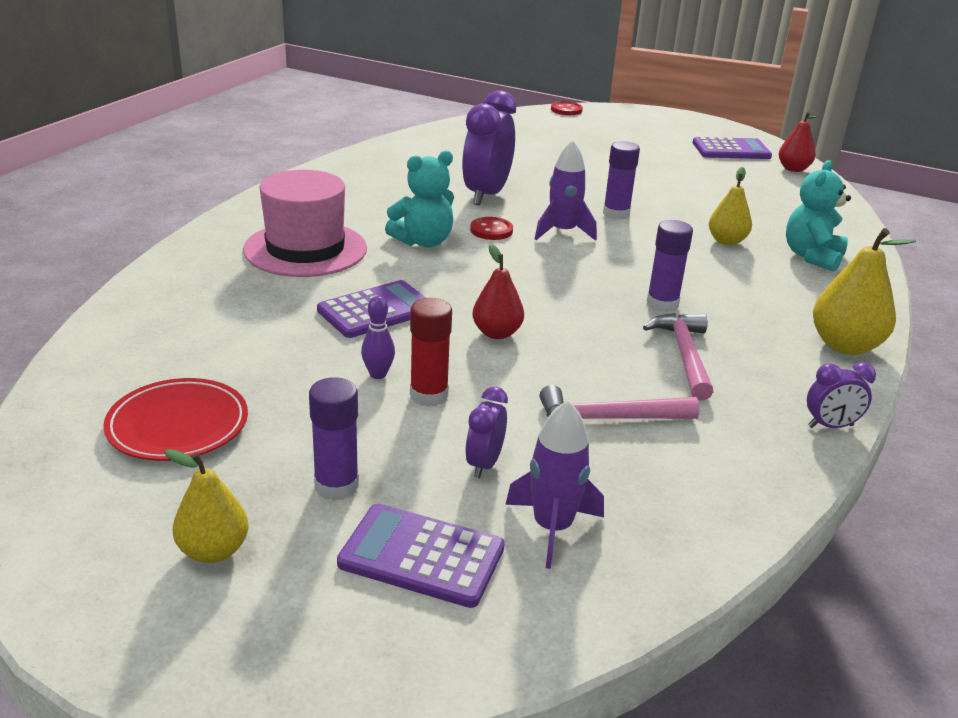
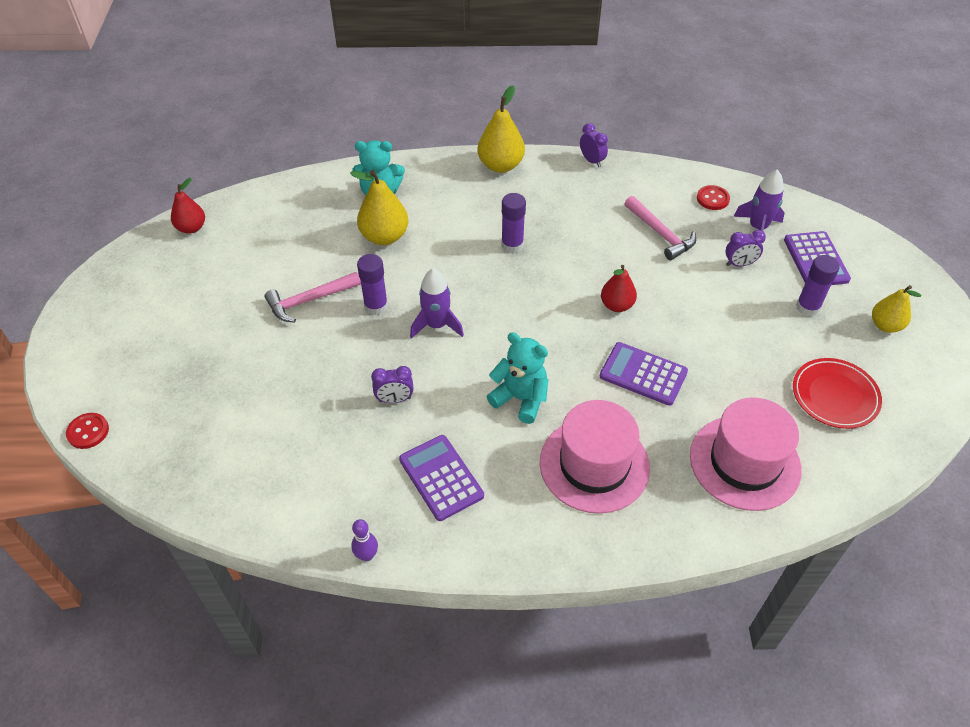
camera: 115 degrees left, 20 degrees up
purple bowling pin [361,296,395,379] -> purple bowling pin moved to [351,519,378,561]
red glue stick [410,298,452,407] -> none
purple clock [462,90,516,205] -> purple clock [371,366,413,403], size x0.50
red button [470,217,513,240] -> red button moved to [697,185,730,210]
pink hammer [643,313,713,401] -> pink hammer moved to [265,272,361,322]
purple calculator [693,137,772,159] -> purple calculator moved to [399,435,484,521]
yellow pear [709,167,752,245] -> yellow pear [350,170,408,245], size x1.52
none -> pink hat [690,397,802,511]

